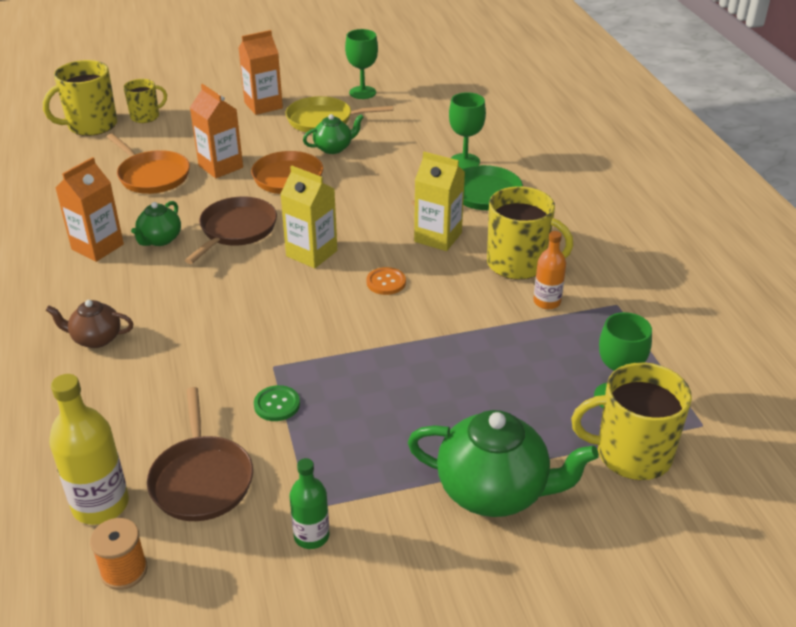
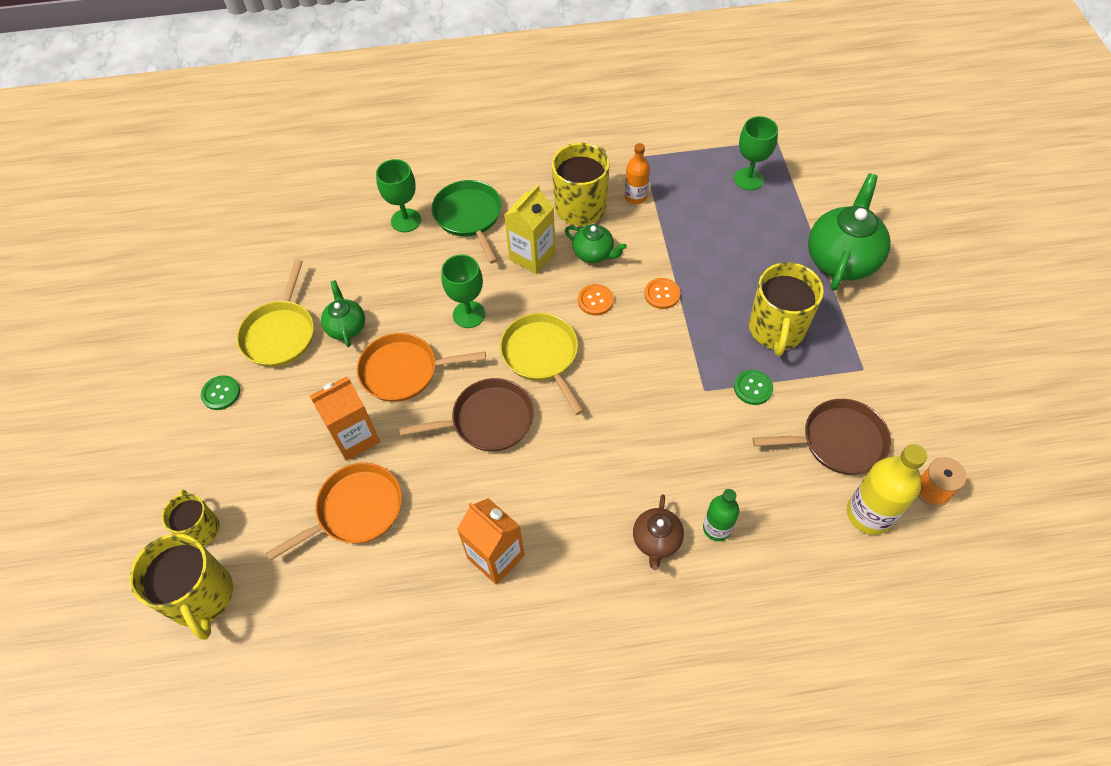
camera: 80 degrees left, 20 degrees up
green teapot [131,201,181,246] -> green teapot moved to [565,224,627,263]
brown pan [185,196,277,264] -> brown pan turned 135 degrees clockwise [399,378,534,451]
orange carton [239,30,283,115] -> green button [201,375,240,410]
yellow carton [281,166,337,268] -> yellow pan [500,313,584,415]
green bottle [289,458,329,549] -> green bottle moved to [703,489,739,541]
green goblet [345,29,378,99] -> green goblet moved to [441,255,485,328]
yellow mug [571,362,692,480] -> yellow mug moved to [749,262,824,356]
none -> orange button [644,278,680,309]

